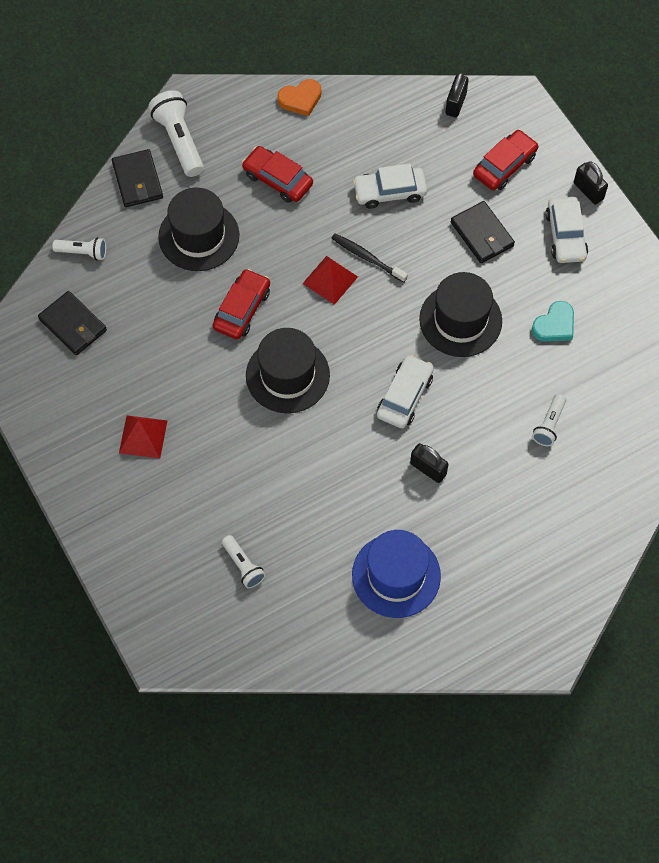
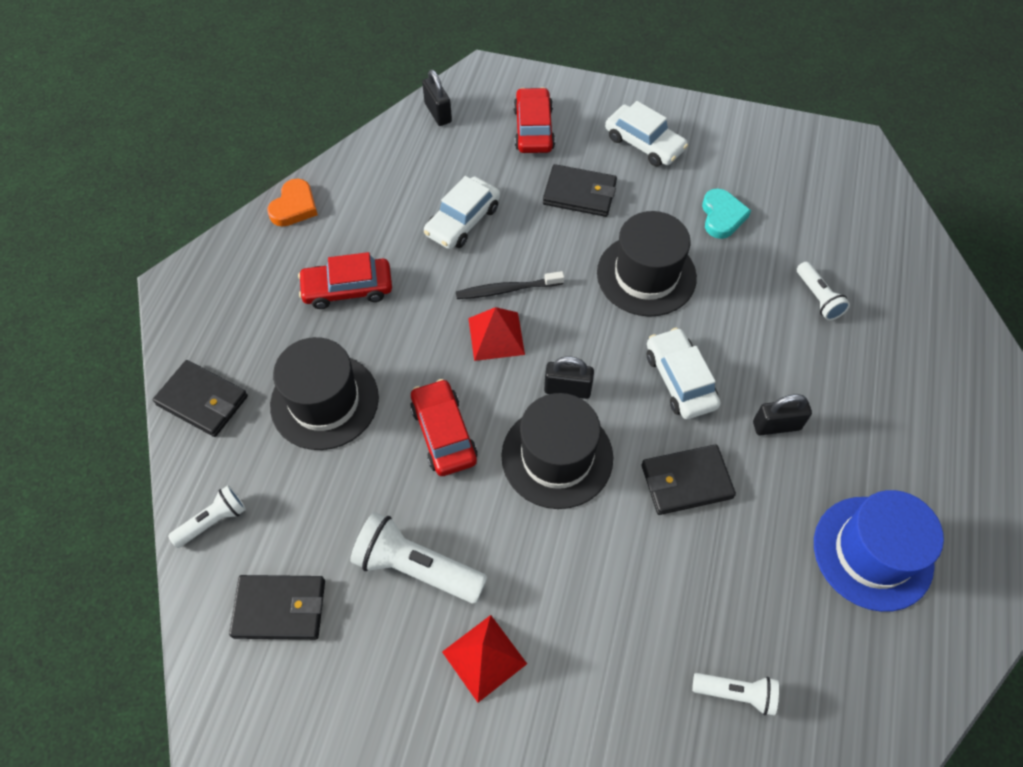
camera: 45 degrees left, 5 degrees down
white flashlight [149,90,204,177] -> white flashlight moved to [350,512,487,603]
black padlock [574,161,608,204] -> black padlock moved to [544,356,594,399]
none -> black wallet [642,444,736,515]

